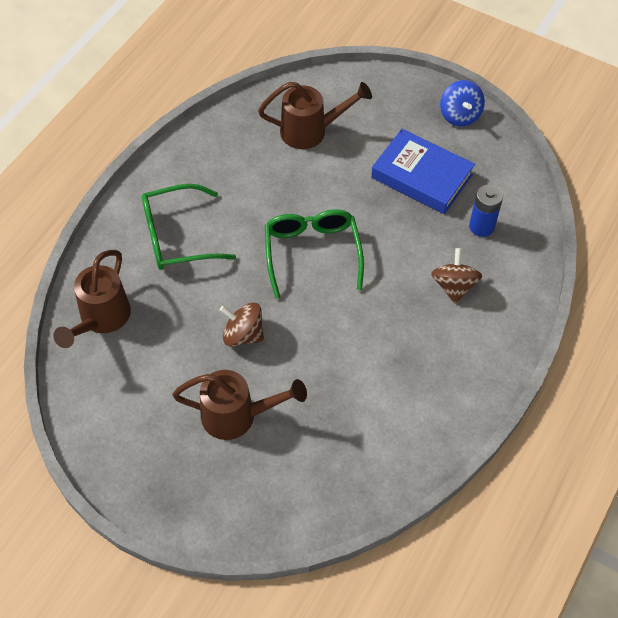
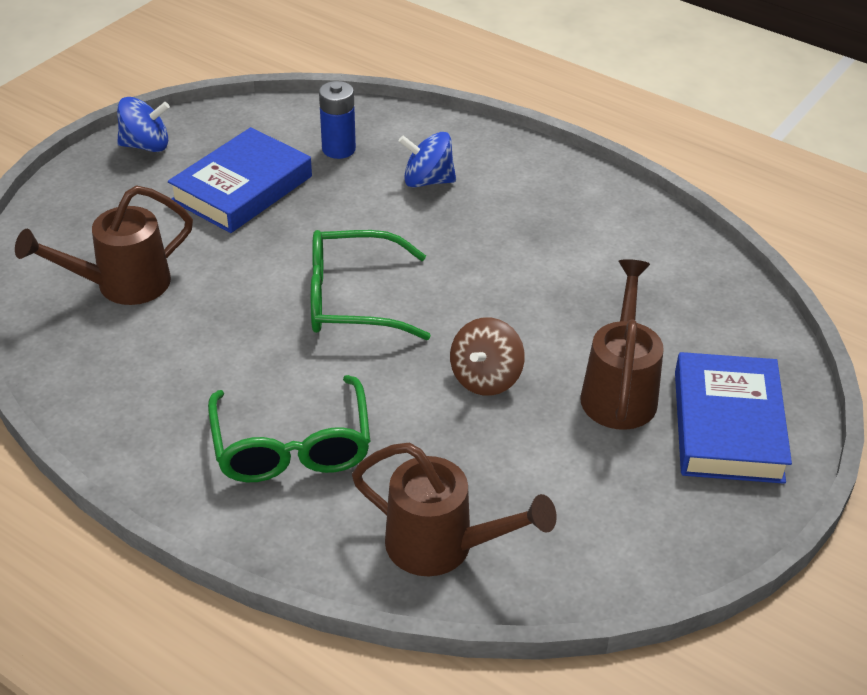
camera: 85 degrees left, 15 degrees down
brown watering can [258,82,372,149] -> brown watering can turned 120 degrees counterclockwise [15,186,193,305]
brown spinning top [431,248,482,304] -> blue spinning top [399,132,456,187]
none -> blue book [675,352,792,484]

